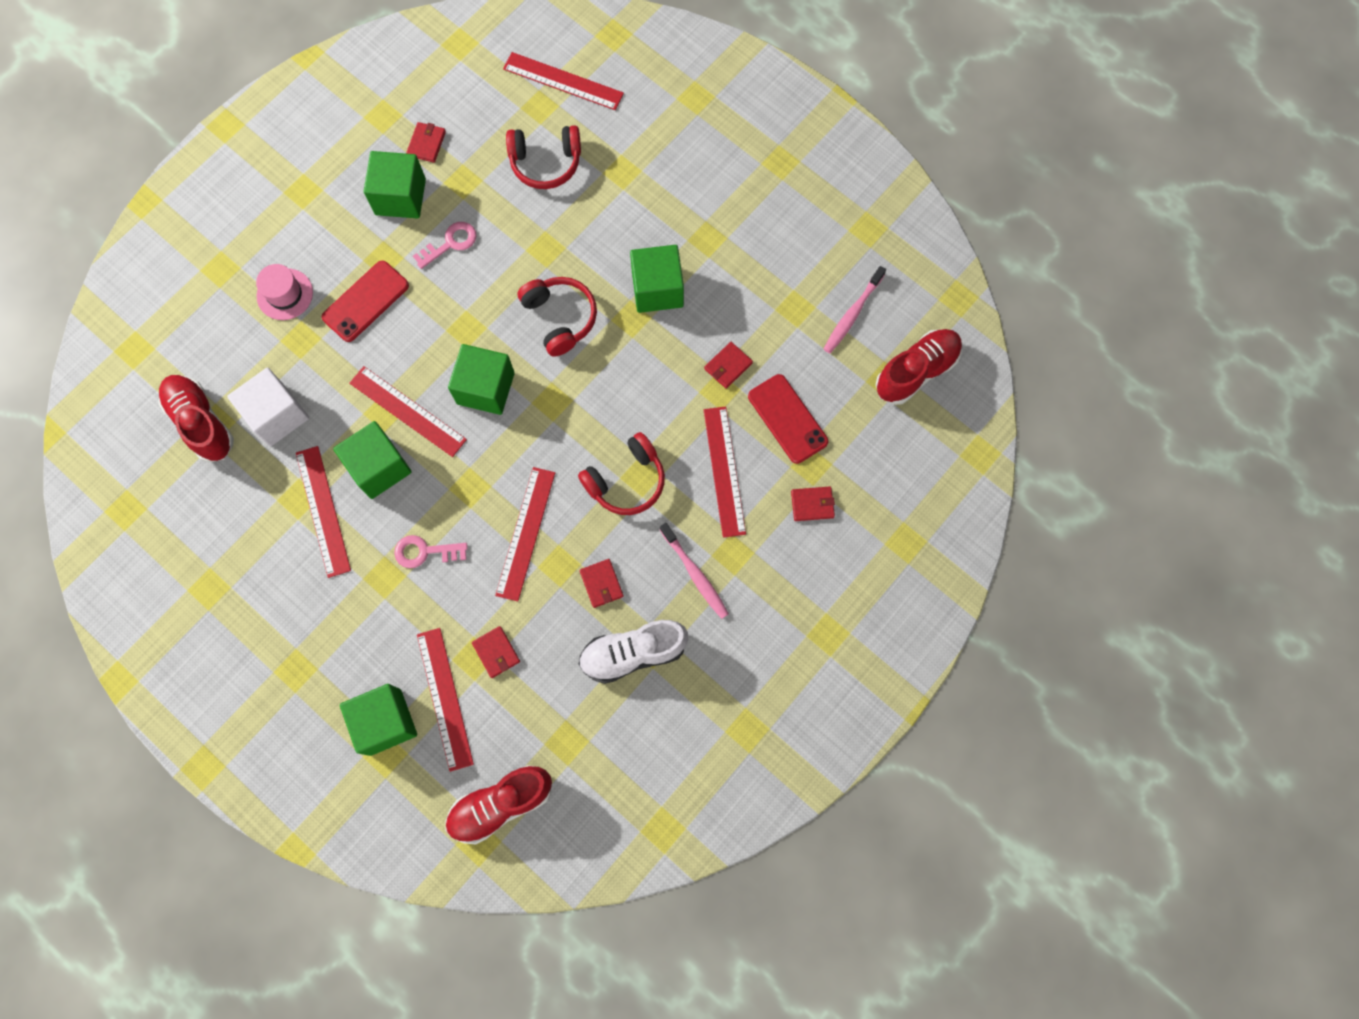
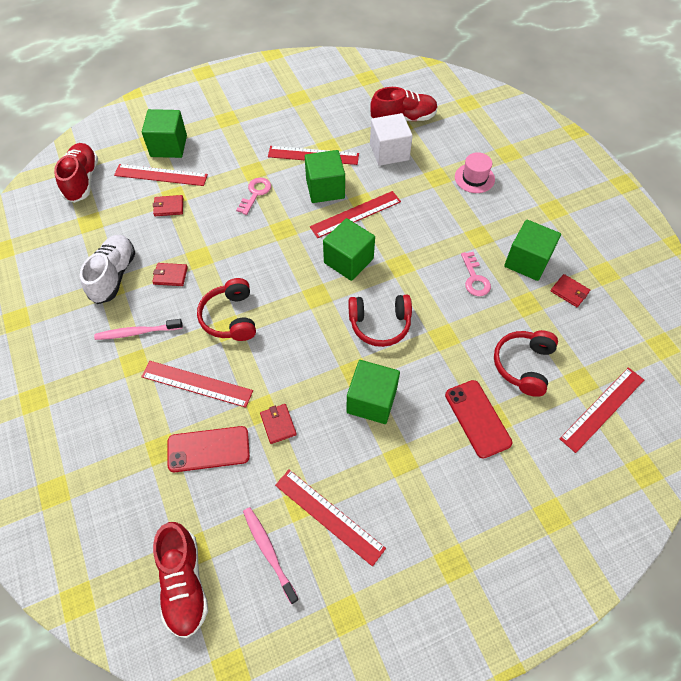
camera: 115 degrees right, 15 degrees down
red phone [322,261,409,342] -> red phone moved to [445,380,512,459]
red ruler [495,467,555,602] -> red ruler moved to [275,470,386,566]
red wallet [791,486,835,521] -> none

